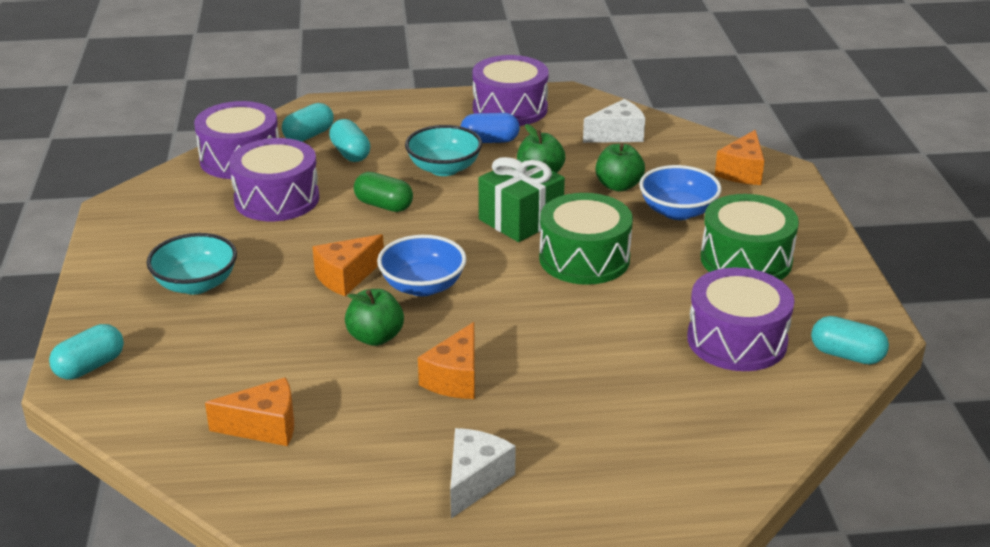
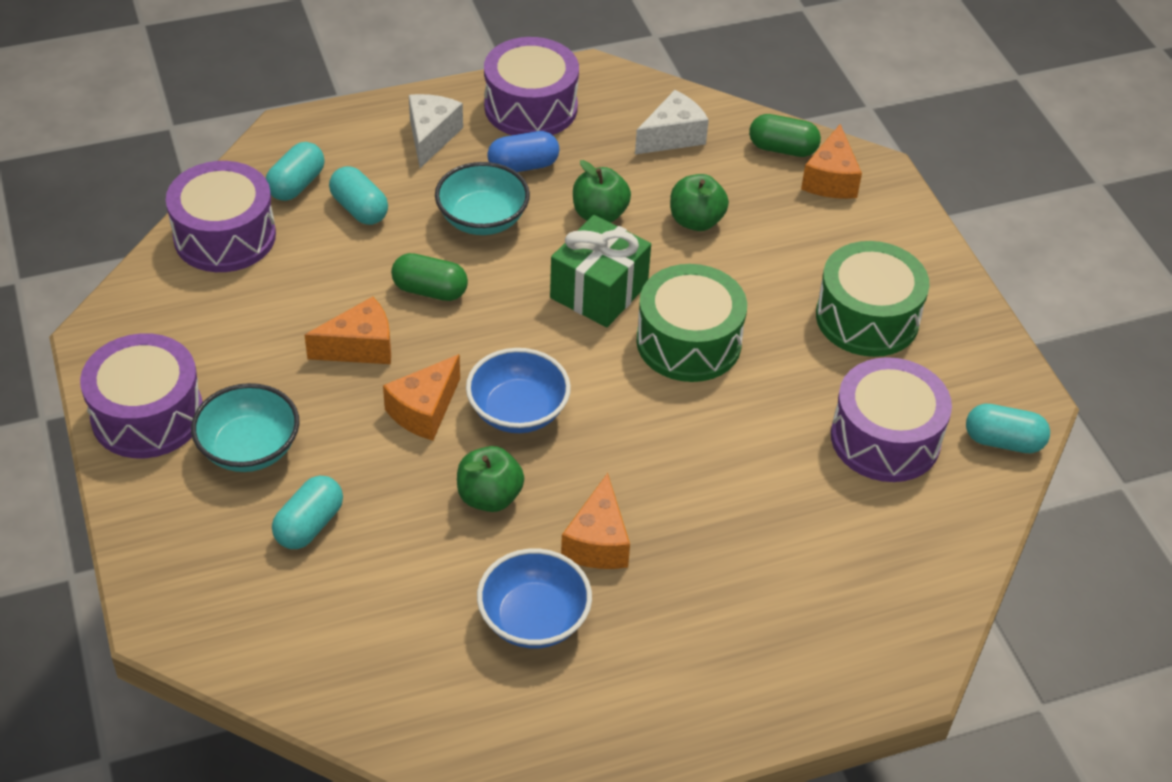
camera: 15 degrees left, 15 degrees up
turquoise capsule [49,324,124,379] -> turquoise capsule moved to [272,476,343,549]
orange cheese [205,377,294,446] -> orange cheese moved to [305,297,391,364]
purple drum [229,138,319,221] -> purple drum moved to [80,333,203,458]
white cheese [450,428,516,518] -> white cheese moved to [409,94,463,168]
blue bowl [639,165,722,220] -> blue bowl moved to [477,549,592,648]
none -> green capsule [749,114,821,157]

